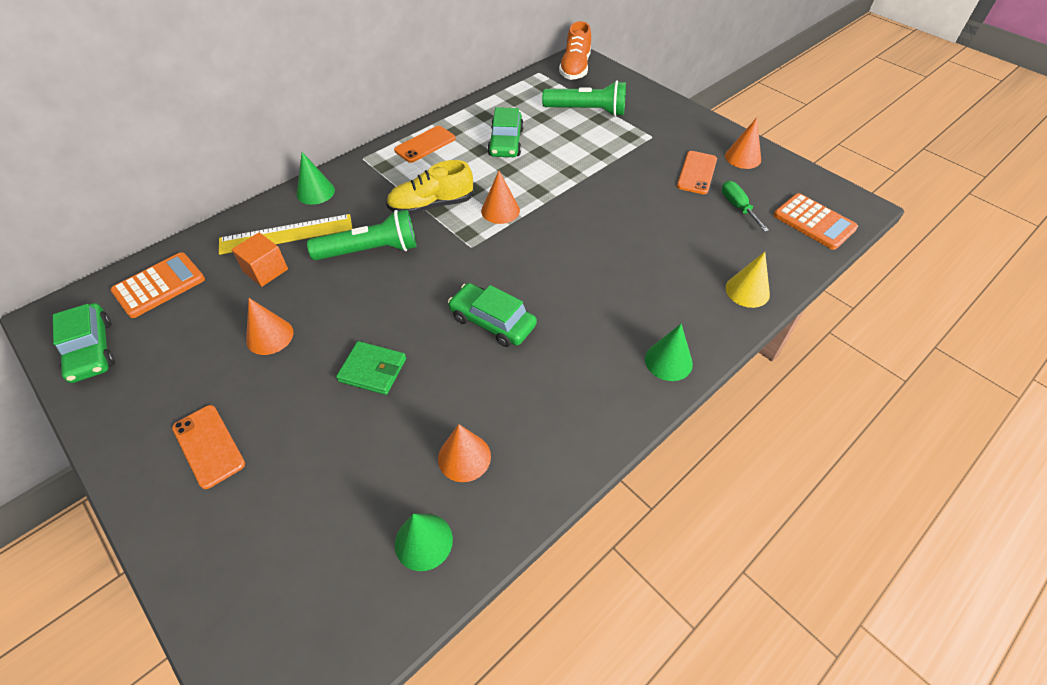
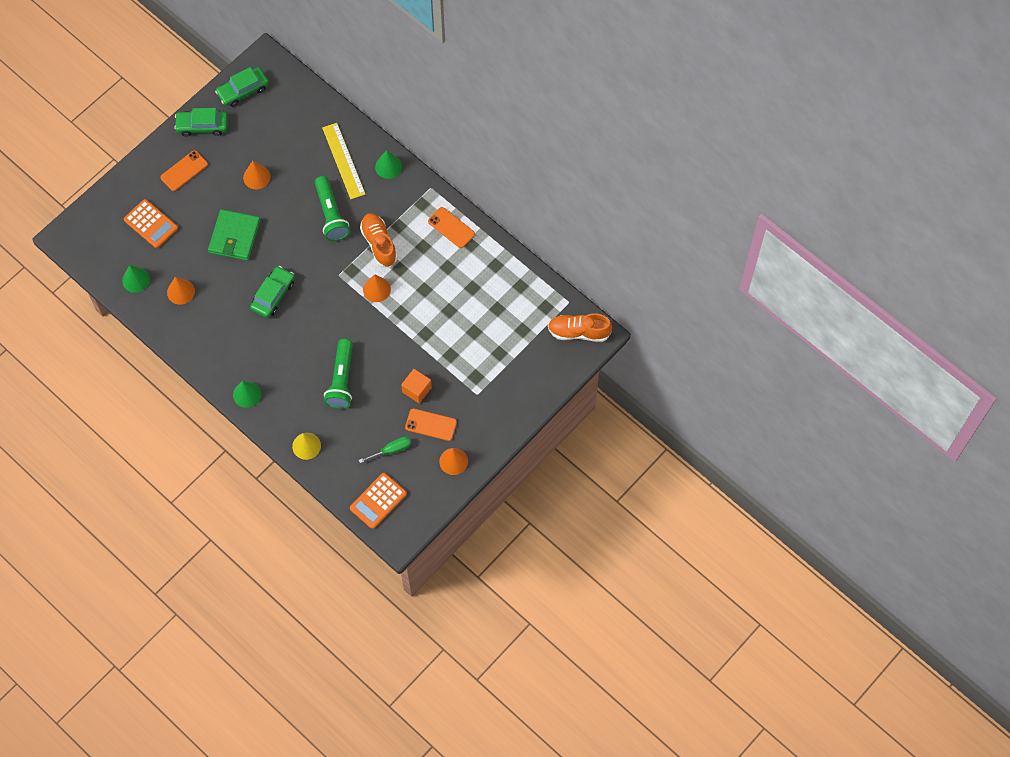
camera: 85 degrees right, 15 degrees up
orange calculator [110,252,205,318] -> orange calculator moved to [124,199,178,248]
orange cube [232,233,288,287] -> orange cube moved to [401,369,432,404]
green wallet [336,341,406,395] -> green wallet [208,209,260,261], size x1.52
yellow shoe [386,160,474,215] -> orange shoe [360,213,398,268]
green car [487,107,524,157] -> green car moved to [174,108,228,136]
green flashlight [542,80,626,116] -> green flashlight moved to [324,339,353,409]

